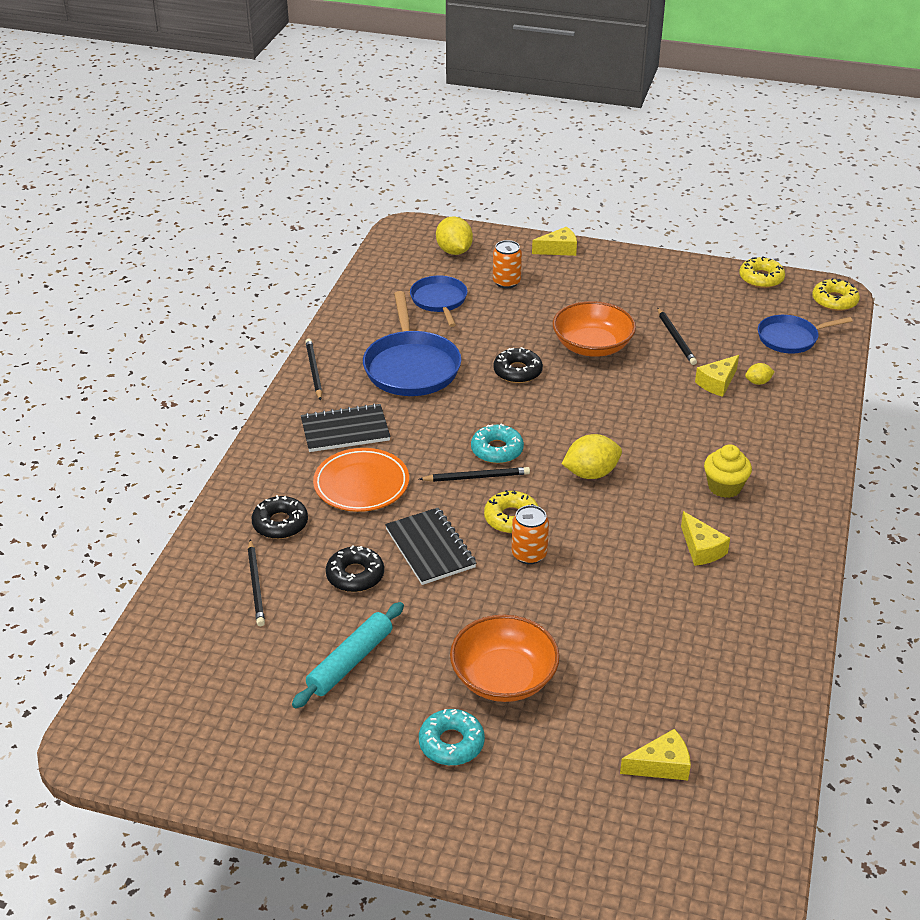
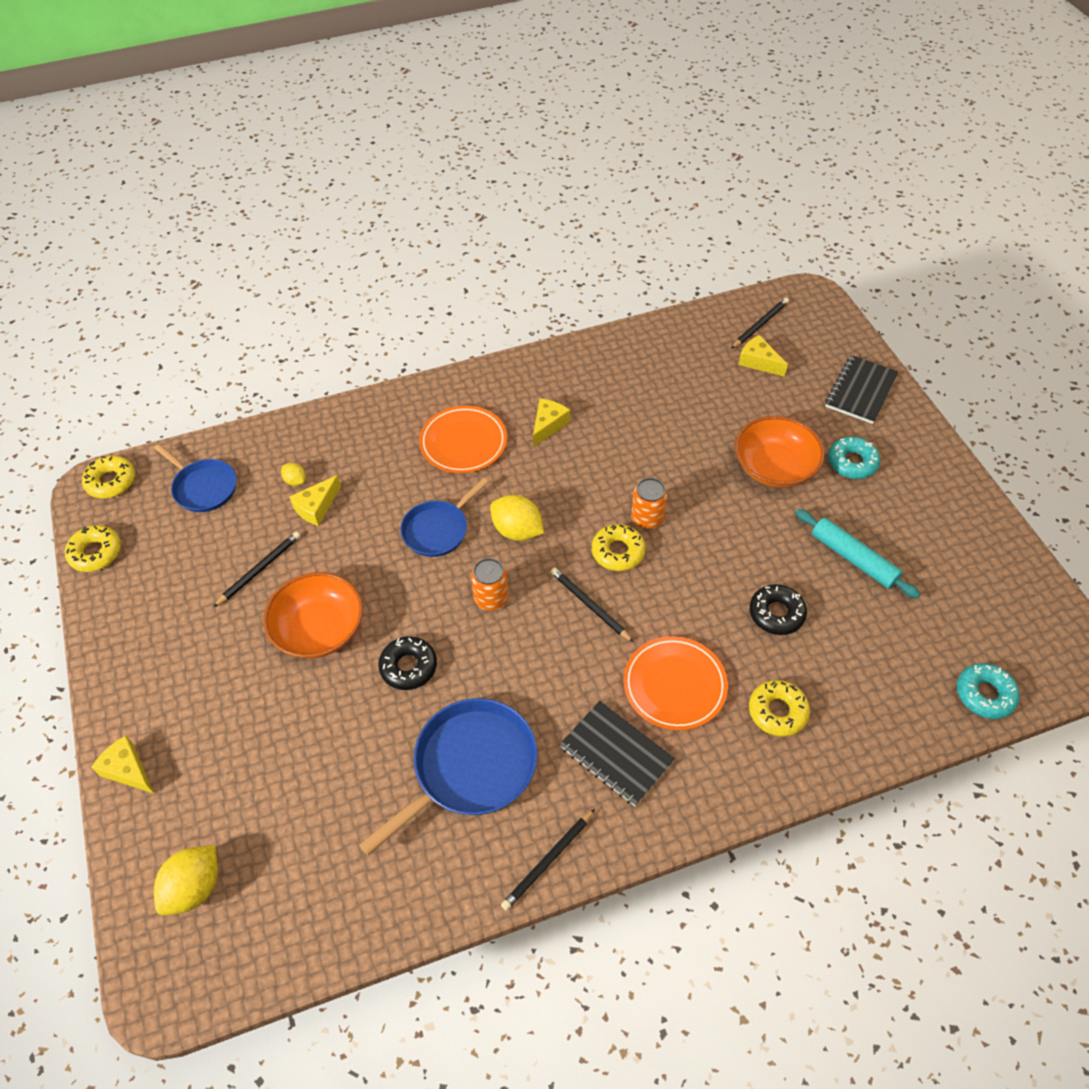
camera: 125 degrees left, 15 degrees up
black pencil [248,539,265,626] -> black pencil moved to [731,298,789,349]
black donut [251,495,308,539] -> yellow donut [749,680,810,737]
turquoise rolling pin [292,602,404,708] -> turquoise rolling pin turned 45 degrees clockwise [796,509,921,599]
black notebook [385,508,476,585] -> black notebook moved to [825,355,898,424]
blue pan [410,276,467,327] -> blue pan moved to [400,478,488,557]
turquoise donut [471,424,524,464] -> turquoise donut moved to [957,663,1020,719]
orange can [493,240,522,288] -> orange can moved to [471,558,508,610]
yellow cheese [695,355,739,397] -> yellow cheese turned 120 degrees clockwise [289,475,341,526]
yellow cupcake [704,444,752,498] -> orange plate [419,406,507,473]

